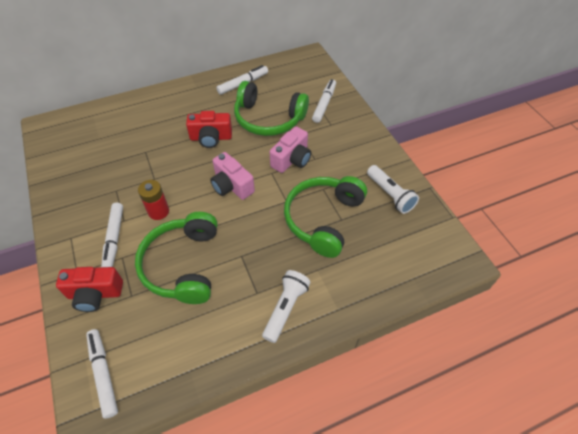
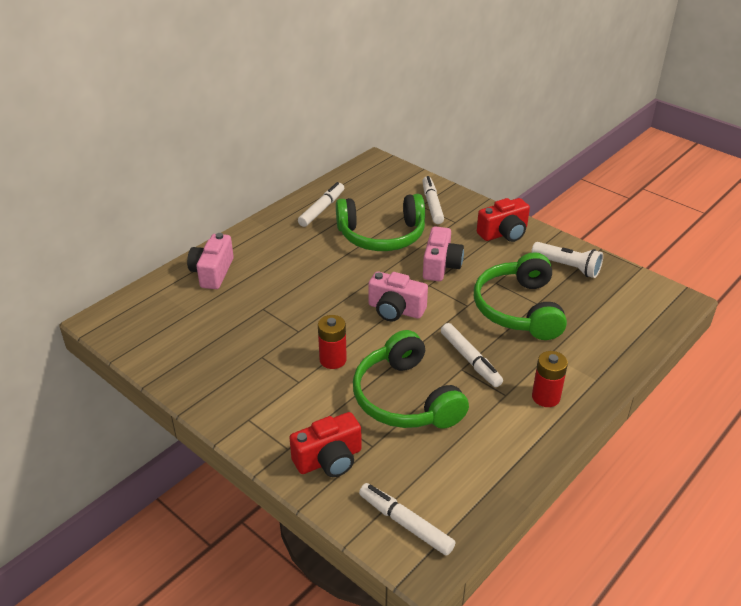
camera: 25 degrees left, 15 degrees down
white marker [101,203,123,267] -> white marker moved to [441,323,503,387]
red camera [186,111,232,148] -> red camera moved to [477,198,530,242]
white flashlight [262,270,311,343] -> red battery [532,351,568,407]
none -> pink camera [187,233,234,289]

